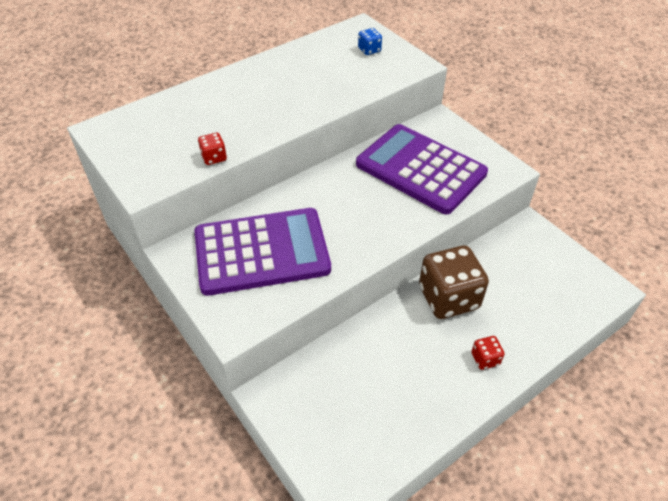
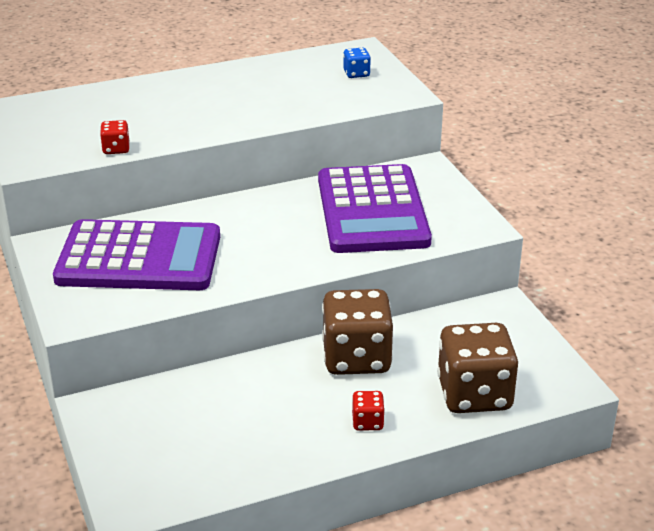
camera: 15 degrees right, 15 degrees down
purple calculator [356,124,488,214] -> purple calculator turned 150 degrees counterclockwise [318,164,432,253]
none -> brown dice [437,323,518,413]

